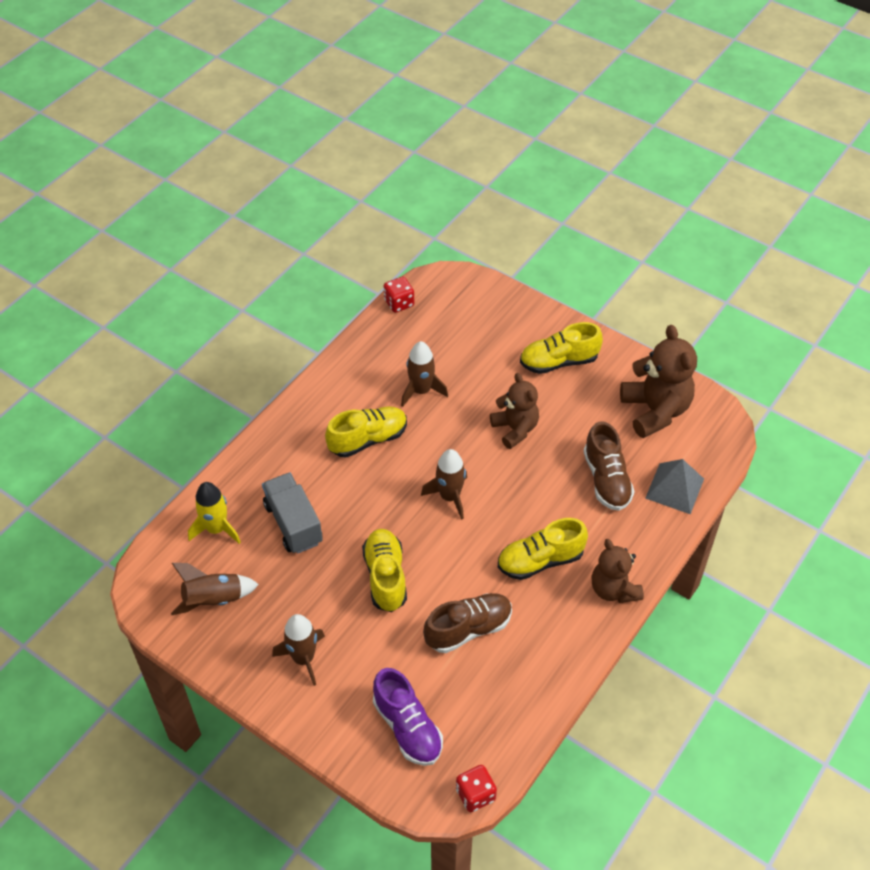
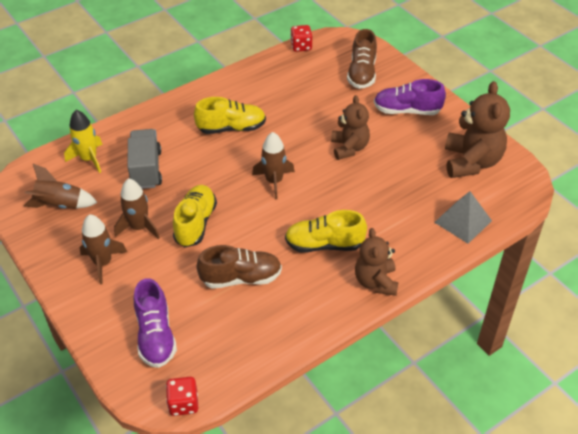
camera: 20 degrees right, 5 degrees down
brown rocket [401,341,448,407] -> brown rocket moved to [114,178,160,239]
yellow shoe [520,322,603,374] -> purple shoe [374,79,446,115]
brown shoe [584,421,635,511] -> brown shoe moved to [347,29,377,89]

